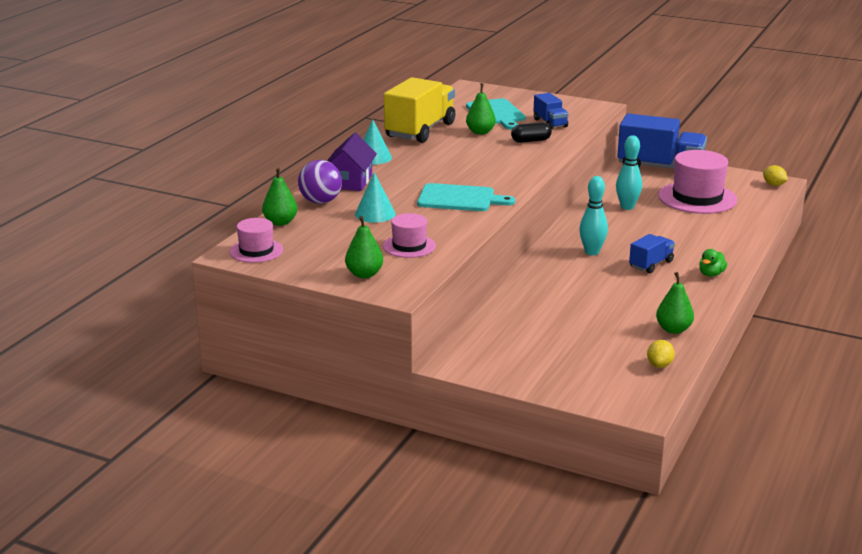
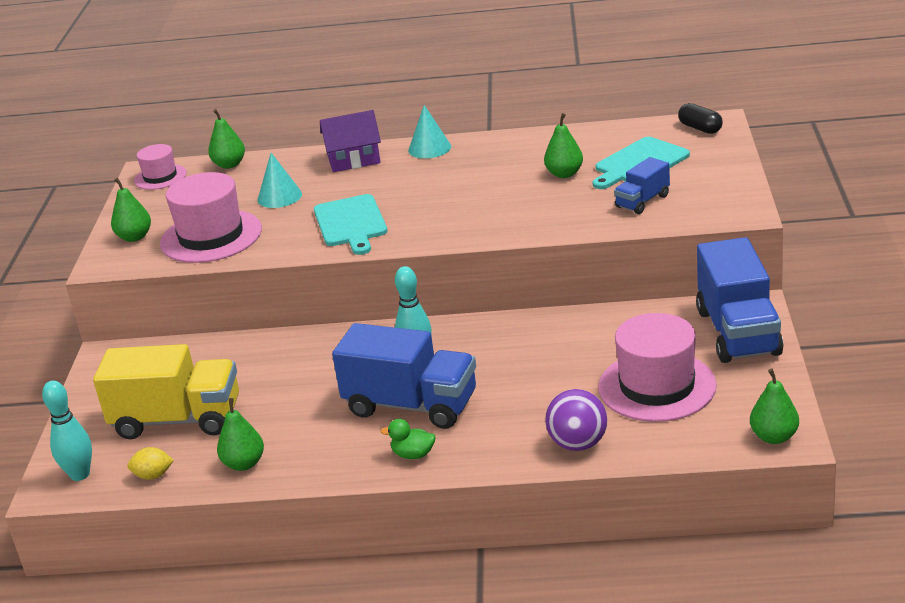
camera: 70 degrees right, 5 degrees up
purple ball [298,160,342,204] -> purple ball moved to [545,389,607,451]
pink hat [383,213,436,258] -> pink hat [160,172,262,263], size x1.78
yellow truck [384,77,455,143] -> yellow truck moved to [93,344,239,439]
black capsule [511,122,552,143] -> black capsule moved to [678,103,723,134]
turquoise bowling pin [616,135,642,210] -> turquoise bowling pin moved to [42,380,92,481]
blue truck [629,234,675,273] -> blue truck [332,323,476,429], size x1.98
yellow lemon [763,165,788,186] -> green pear [750,368,799,444]

